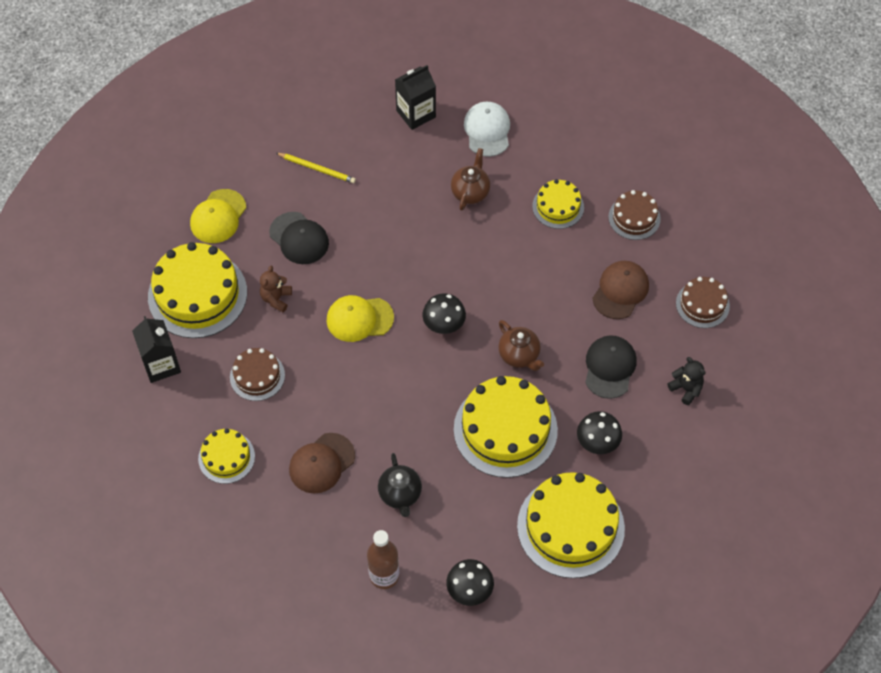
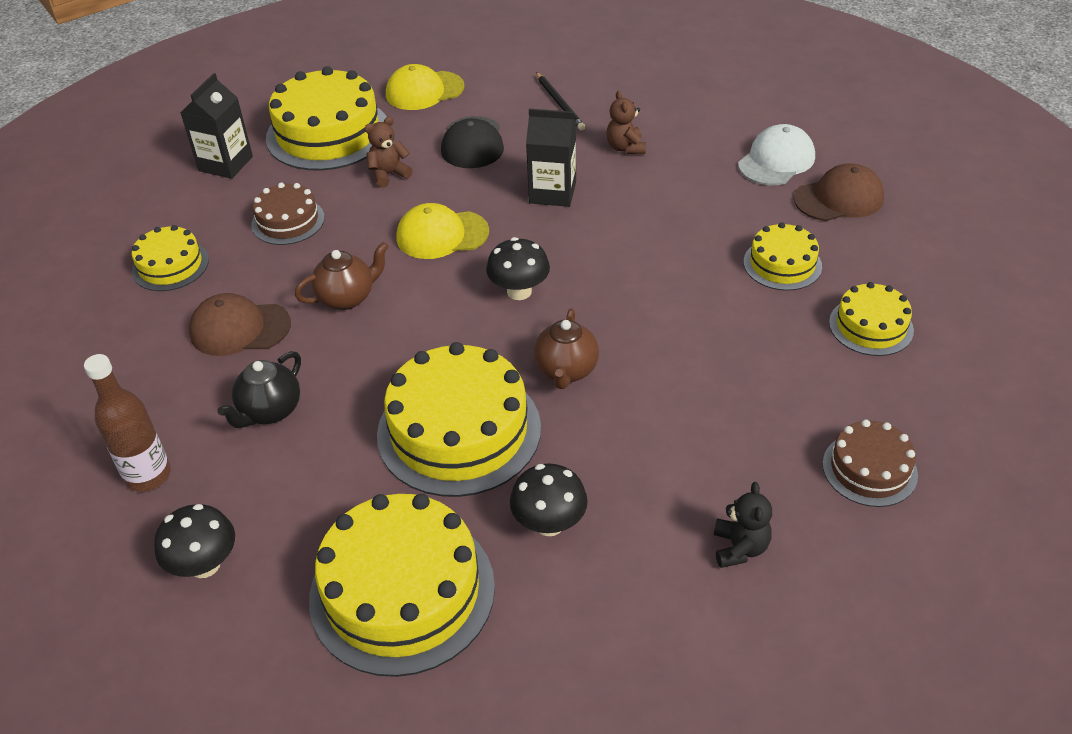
camera: 45 degrees right, 15 degrees down
yellow pencil [276,153,356,183] -> black pencil [536,72,585,131]
yellow cap [327,295,394,342] -> yellow cap turned 45 degrees counterclockwise [397,203,489,259]
black carton [395,65,436,130] -> black carton moved to [526,109,576,207]
brown teapot [451,148,490,211] -> brown teapot moved to [295,242,388,310]
black cap [585,335,637,399] -> none
brown cap [593,261,649,319] -> brown cap moved to [794,163,884,221]
brown cake [608,190,661,240] -> yellow cake [829,282,914,356]
none -> brown teddy bear [606,91,646,154]

